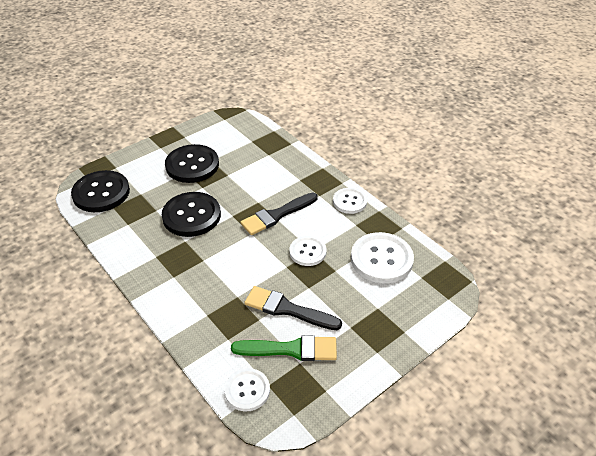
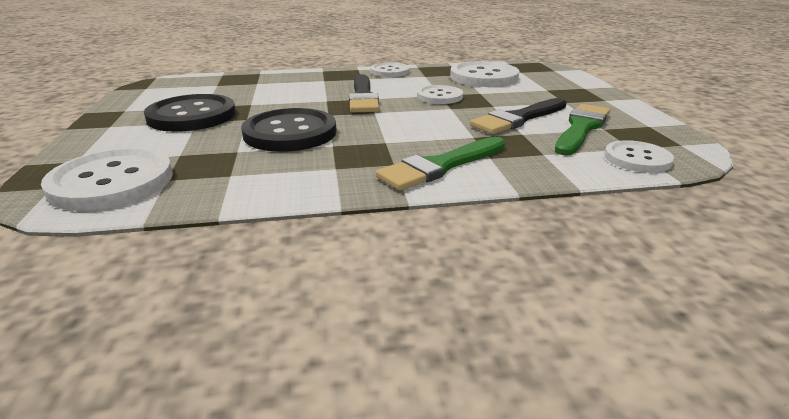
camera: 60 degrees left, 15 degrees down
black button [71,170,130,212] -> white button [41,148,173,211]
none -> green brush [376,137,505,191]

